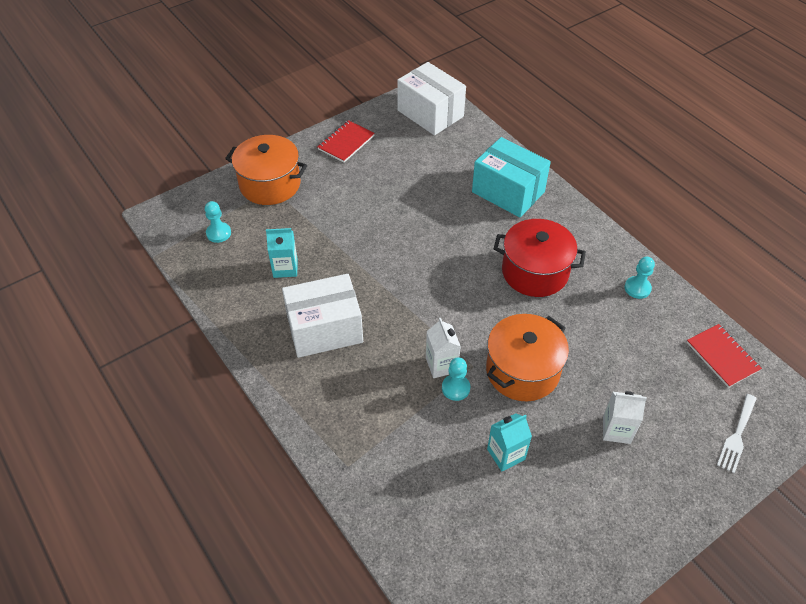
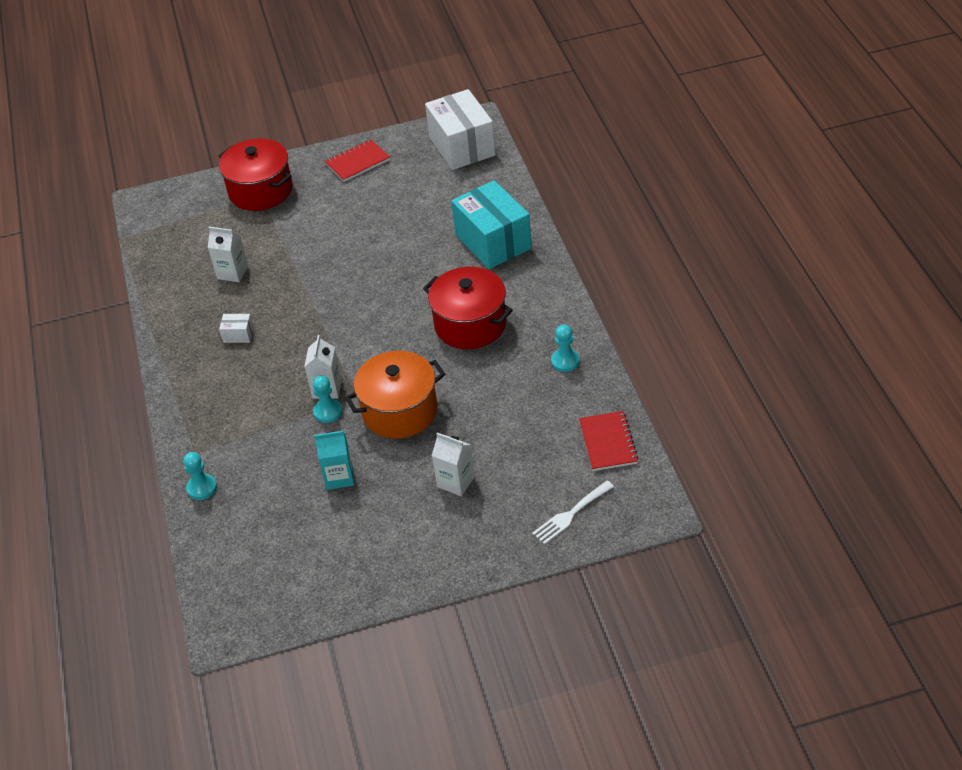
camera: 25 degrees right, 5 degrees down
turquoise pawn [205,201,231,243] -> turquoise pawn moved to [183,452,217,500]
orange pot [225,135,307,205] -> red pot [219,138,293,211]
turquoise carton [266,228,297,278] -> white carton [208,227,248,282]
white box [282,274,363,358] -> white box [219,314,254,343], size x0.41

